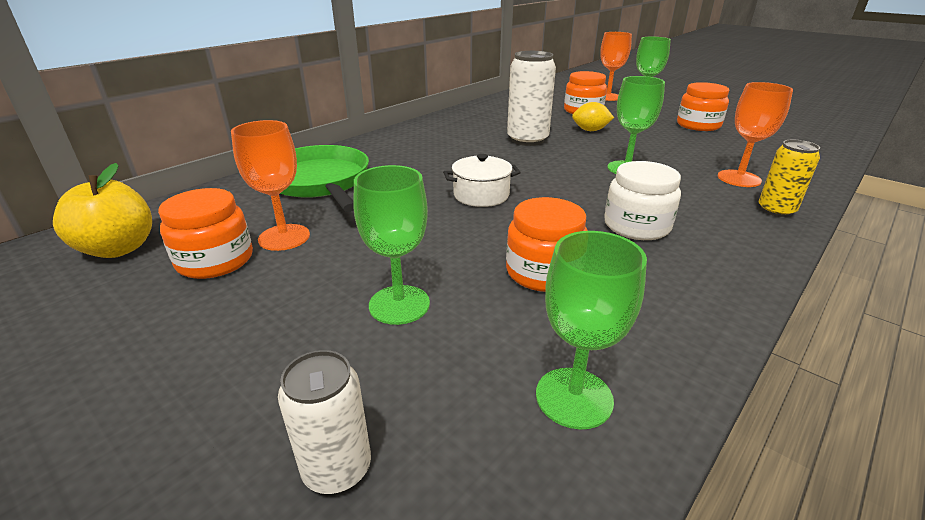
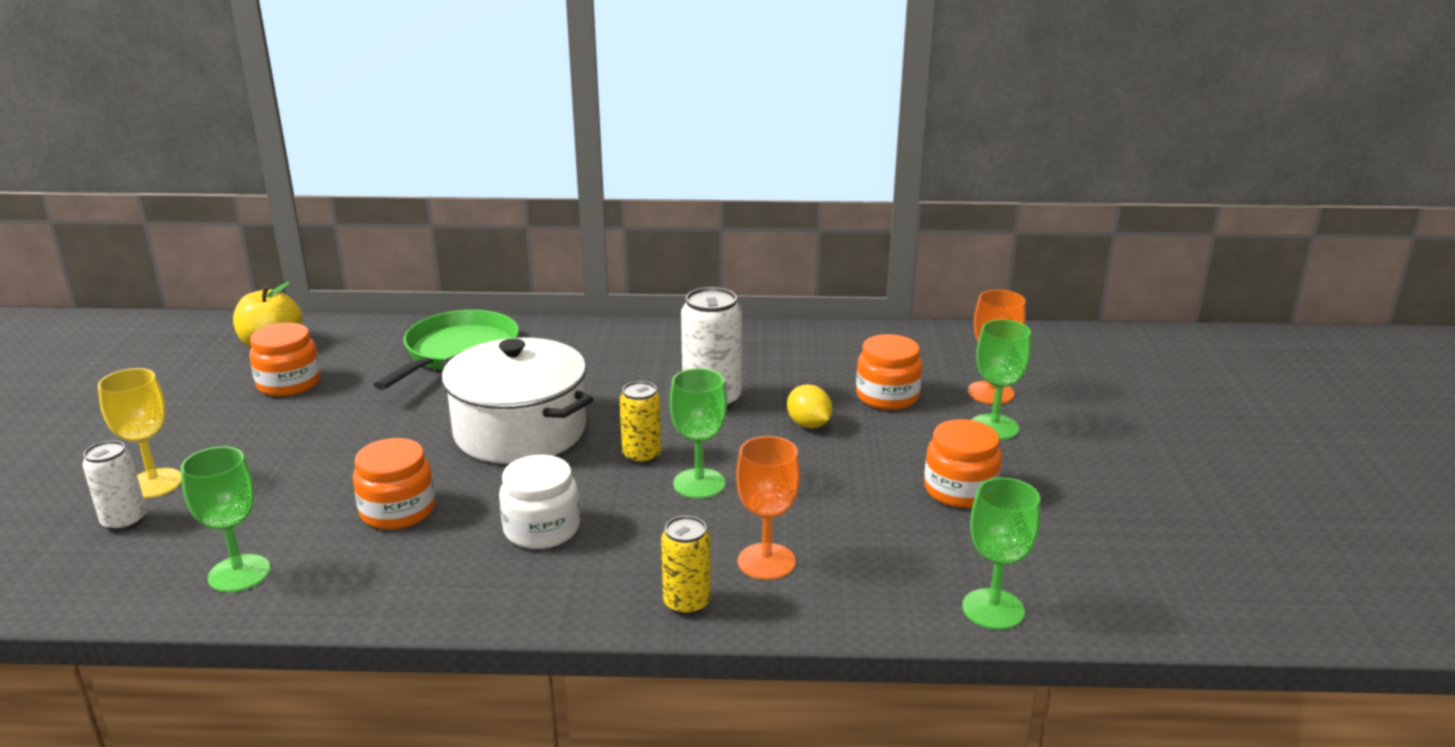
camera: 50 degrees right, 5 degrees down
orange goblet [231,120,310,251] -> none
green goblet [354,165,430,325] -> green goblet moved to [962,478,1040,630]
white pot [443,154,521,207] -> white pot [442,338,594,464], size x2.05
none -> yellow goblet [98,368,182,498]
none -> yellow can [620,381,662,464]

